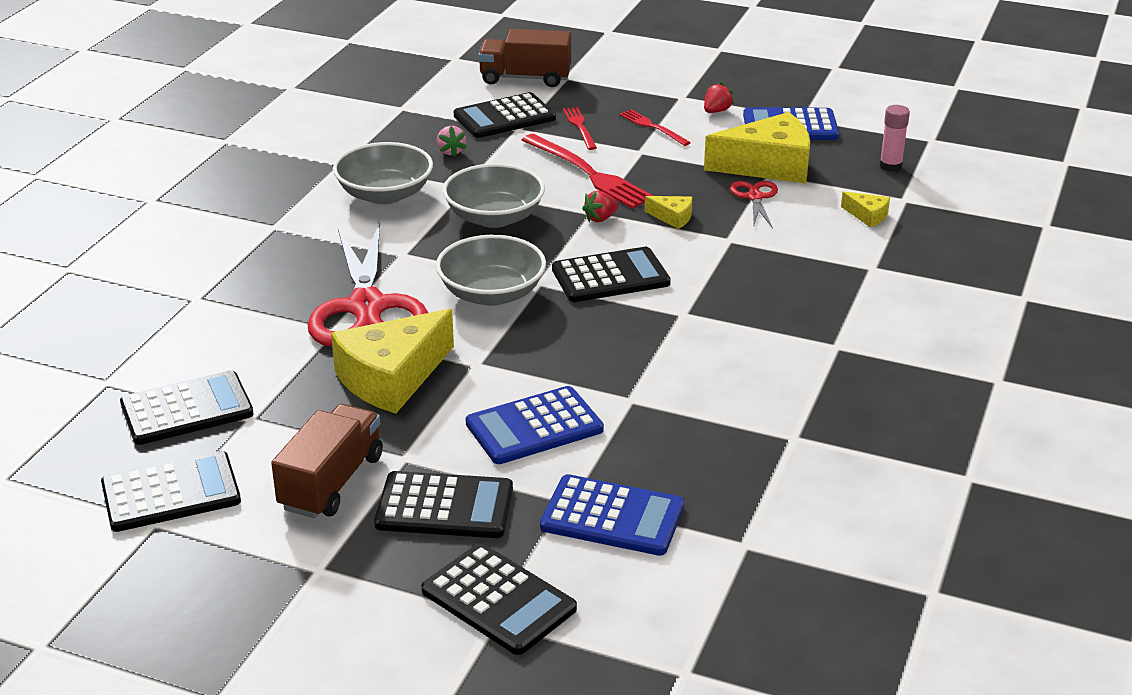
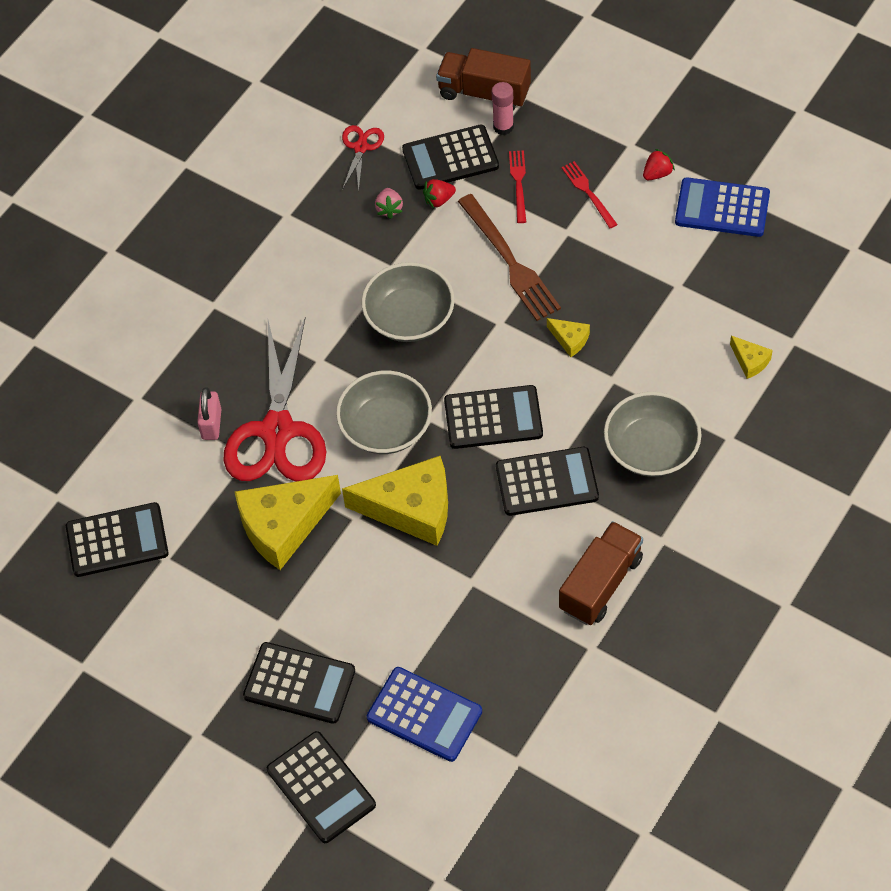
camera: 15 degrees right, 25 degrees up
black calculator [101,451,241,532] -> black calculator moved to [496,447,599,516]
brown truck [271,404,383,518] -> brown truck moved to [559,521,643,625]
grey bowl [333,142,433,204] -> grey bowl moved to [604,392,702,477]
blue calculator [465,386,604,464] -> none
red fork [522,134,653,209] -> brown fork [458,194,561,321]
red strawberry [582,191,619,222] -> red strawberry moved to [423,179,456,208]
yellow cheese [704,112,810,183] -> yellow cheese moved to [342,456,448,546]
red scissors [730,181,778,228] -> red scissors moved to [342,125,384,191]
pink glue stick [879,105,910,172] -> pink glue stick moved to [492,82,514,135]
none -> pink padlock [197,387,221,440]

